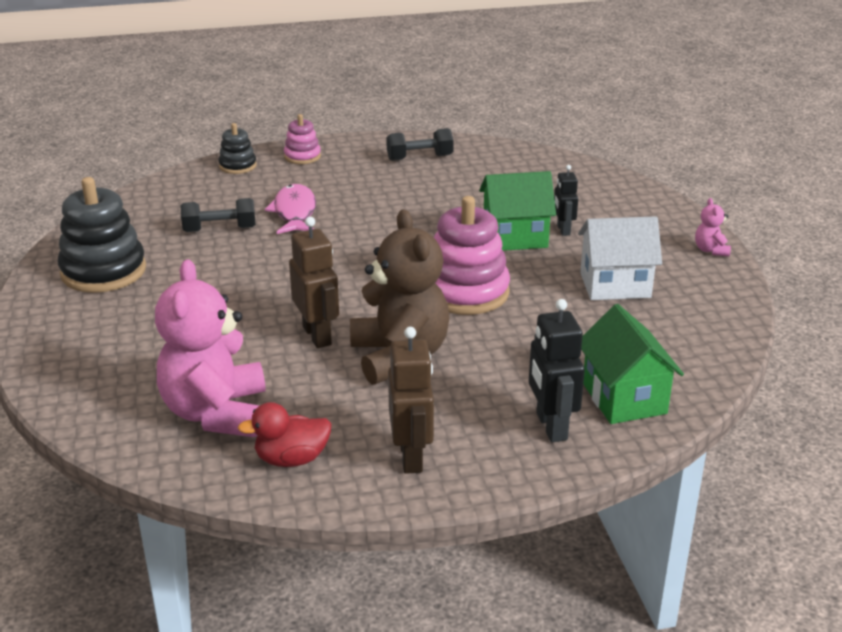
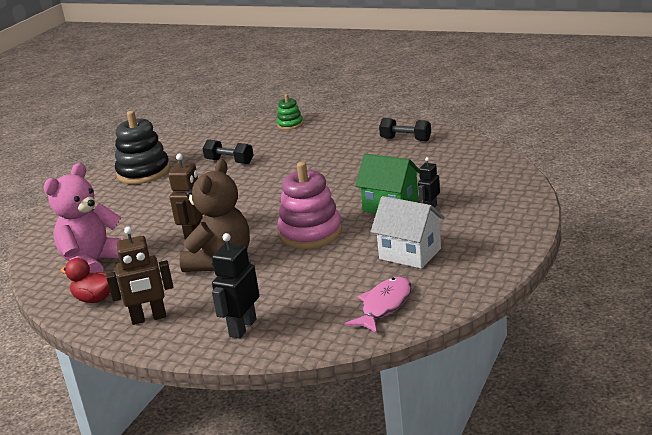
camera: 40 degrees right, 5 degrees down
black stacking toy [218,123,257,174] -> green stacking toy [277,94,303,130]
pink fish [265,184,316,234] -> pink fish moved to [345,277,412,333]
pink stacking toy [284,114,321,164] -> none
brown robot [388,327,434,474] -> brown robot turned 45 degrees clockwise [106,227,173,325]
green house [581,304,684,424] -> none
pink teddy bear [695,198,731,256] -> none

